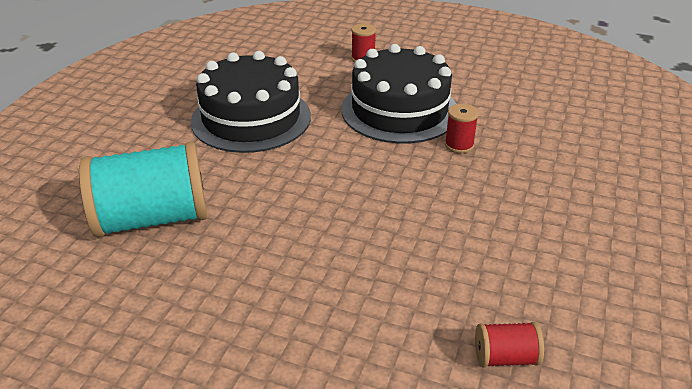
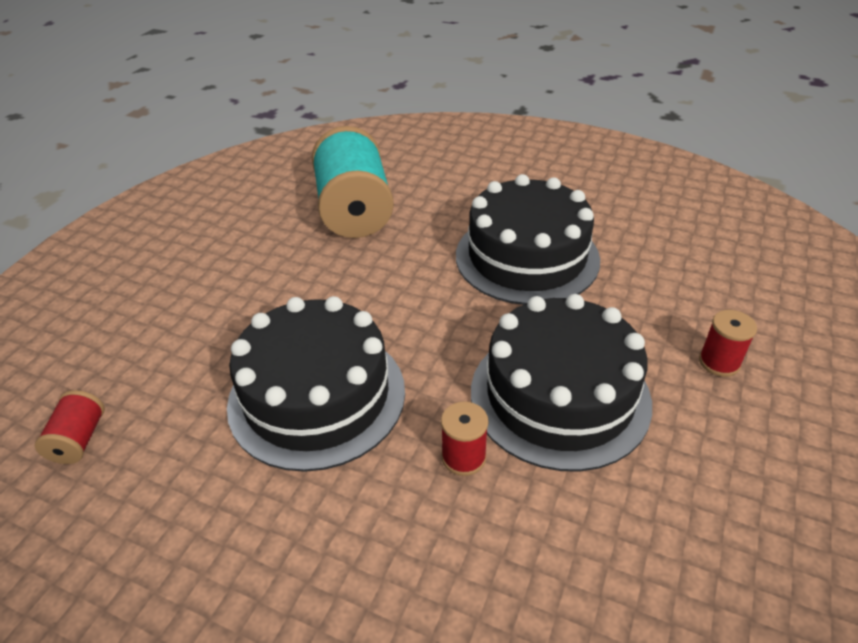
camera: 95 degrees right, 5 degrees up
none -> black cake [227,296,405,472]

